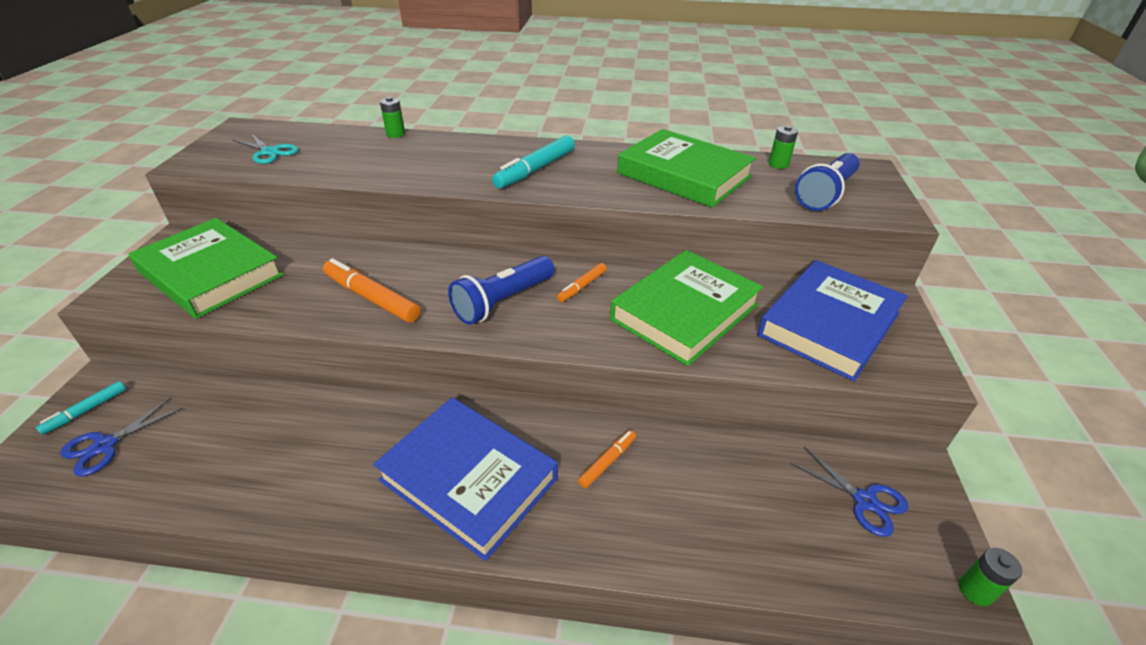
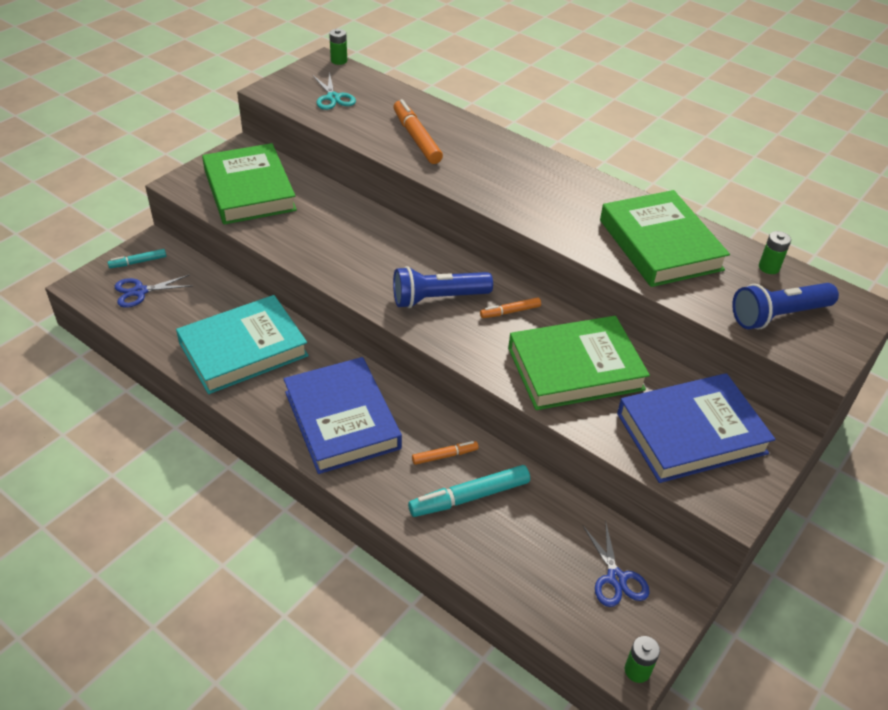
camera: 30 degrees right, 5 degrees up
orange marker [323,258,421,323] -> orange marker moved to [394,99,443,164]
green battery [380,97,405,138] -> green battery moved to [329,29,347,65]
turquoise marker [492,135,575,189] -> turquoise marker moved to [408,465,530,517]
none -> turquoise book [176,295,309,394]

